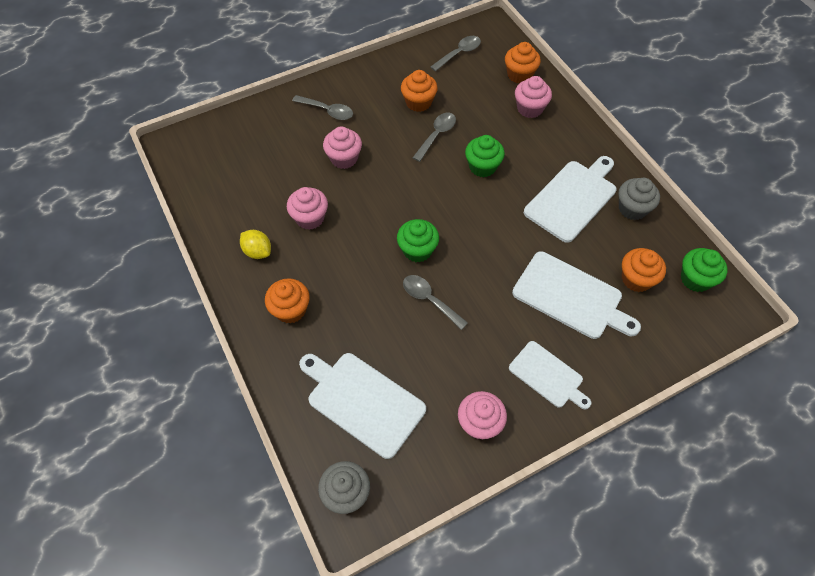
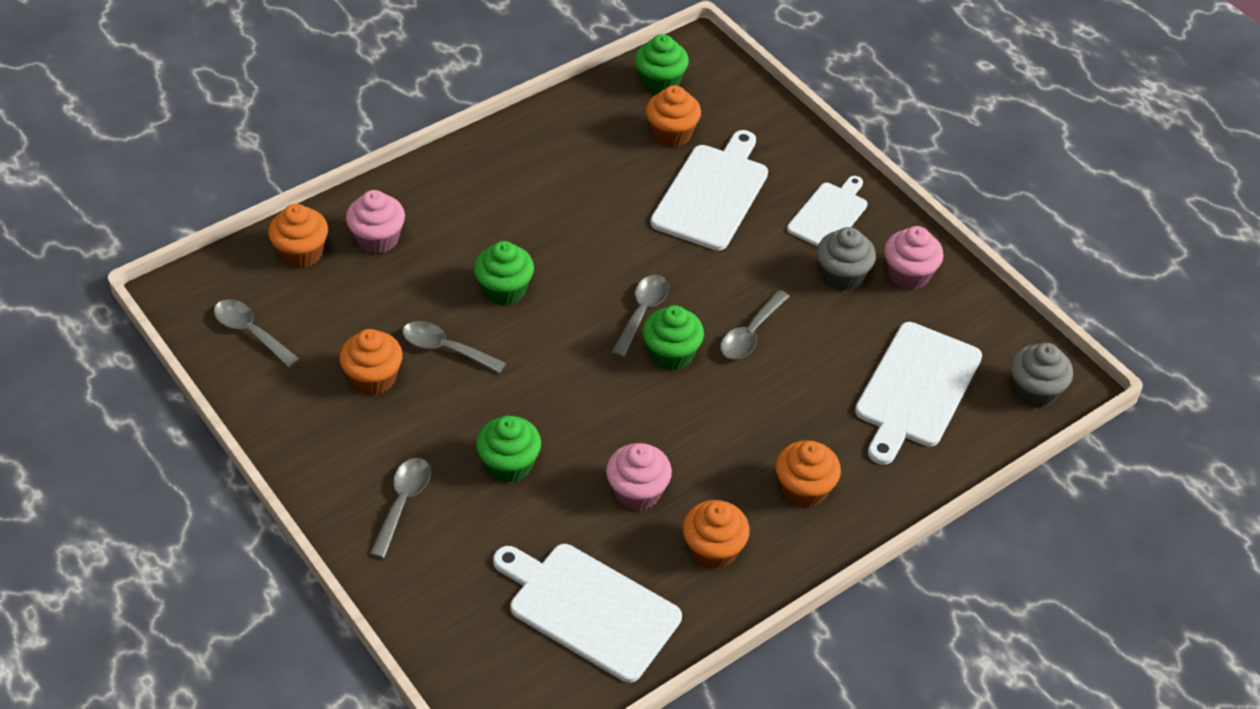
camera: 100 degrees left, 10 degrees down
yellow lemon [240,230,271,259] -> orange cupcake [683,500,750,569]
pink cupcake [323,126,362,169] -> green cupcake [476,416,541,483]
white cutting board [524,156,616,243] -> white cutting board moved to [493,544,682,683]
grey cupcake [619,178,660,220] -> grey cupcake moved to [817,227,876,291]
none -> grey spoon [611,275,669,358]

